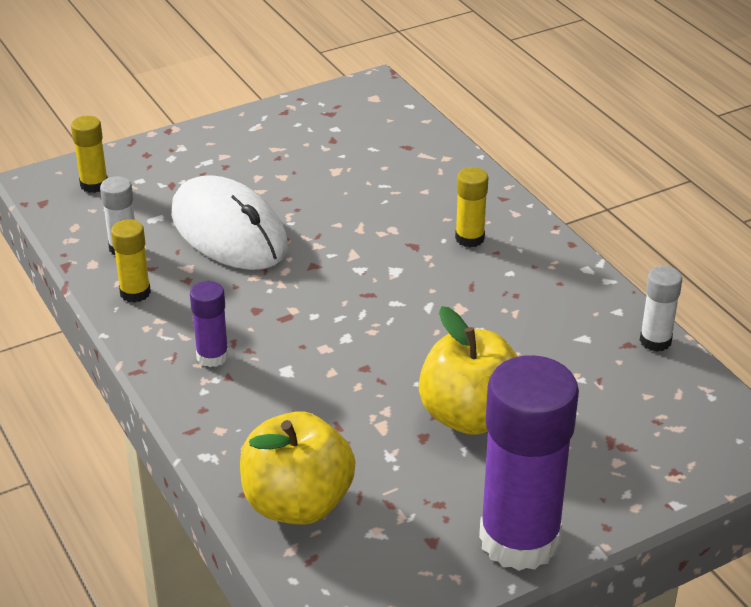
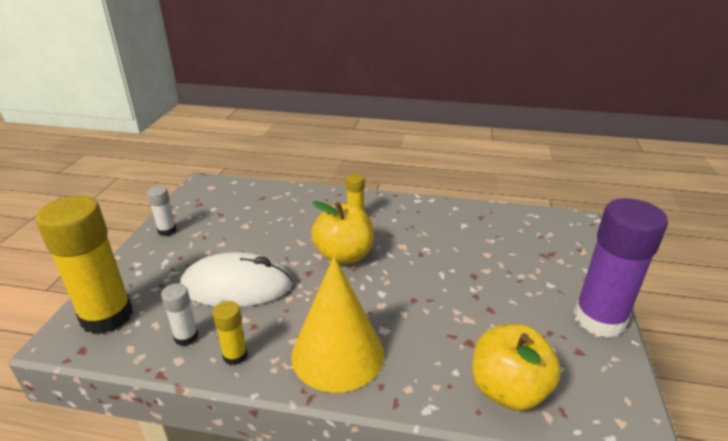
camera: 50 degrees left, 5 degrees down
yellow glue stick [71,116,108,193] -> yellow glue stick [36,196,133,334], size x2.18
purple glue stick [190,281,229,367] -> yellow cone [291,256,384,393]
yellow apple [419,306,518,435] -> yellow apple moved to [311,201,374,265]
white glue stick [639,266,682,351] -> white glue stick moved to [147,186,177,236]

